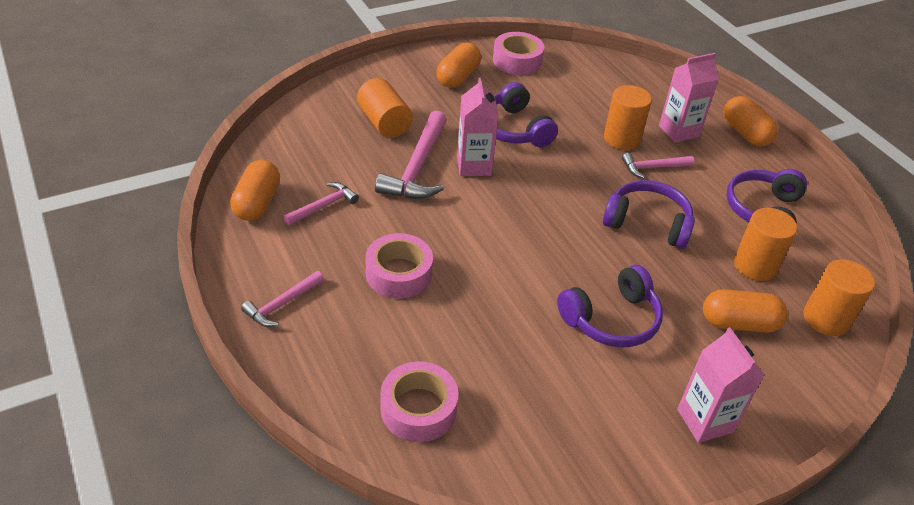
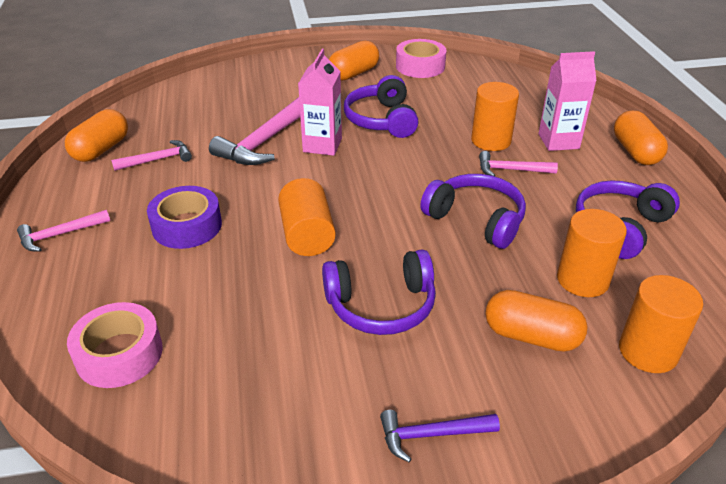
camera: 20 degrees right, 5 degrees down
orange cylinder [357,78,413,138] -> orange cylinder moved to [278,178,336,256]
pink tape [365,233,433,299] -> purple tape [147,186,222,249]
pink carton [677,327,765,443] -> purple hammer [380,410,500,462]

